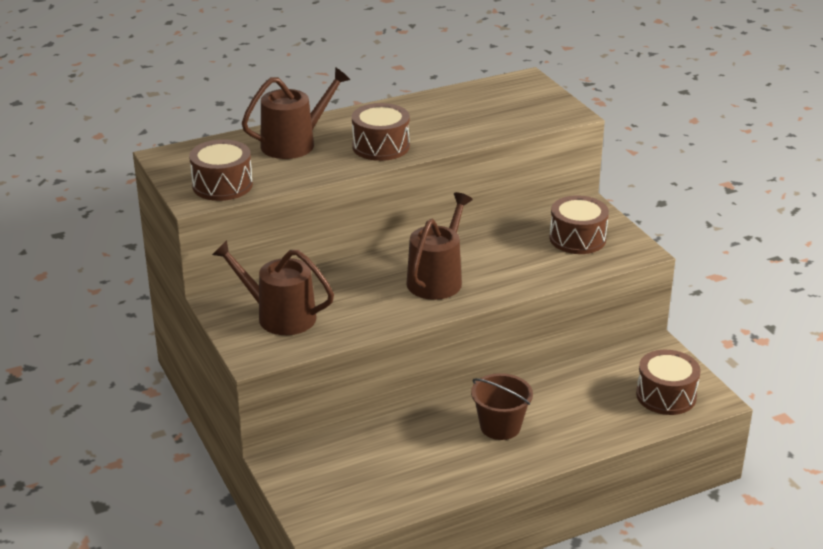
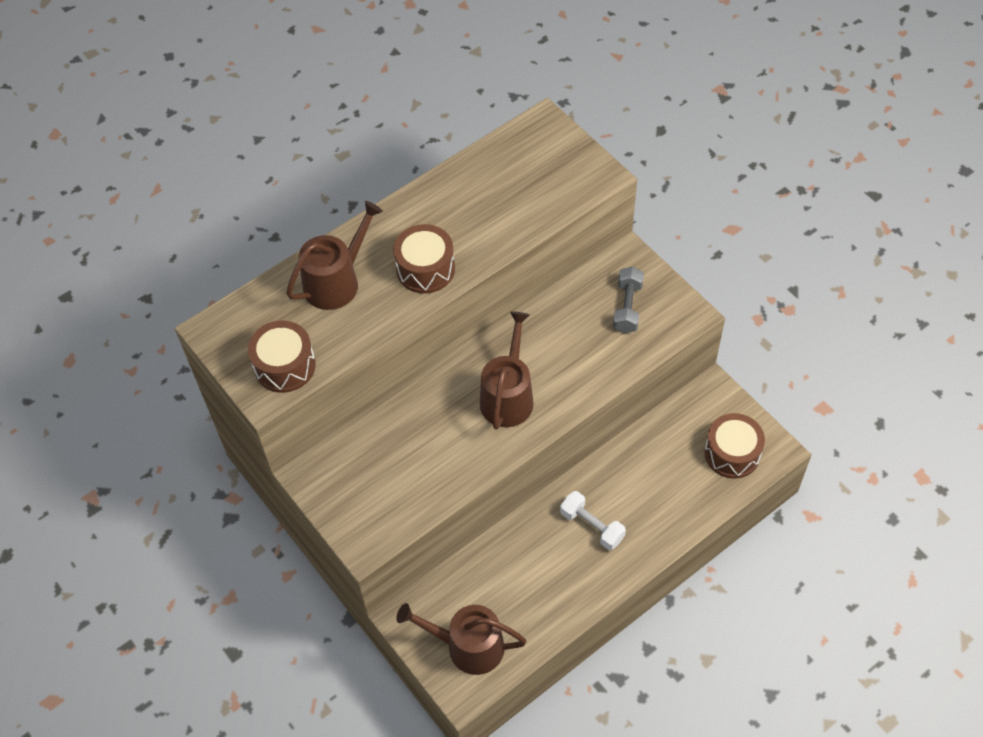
camera: 10 degrees left, 25 degrees up
brown watering can [212,240,334,335] -> brown watering can moved to [396,603,527,675]
brown bucket [471,373,533,440] -> white dumbbell [560,491,626,550]
brown drum [549,195,609,254] -> grey dumbbell [613,267,644,333]

